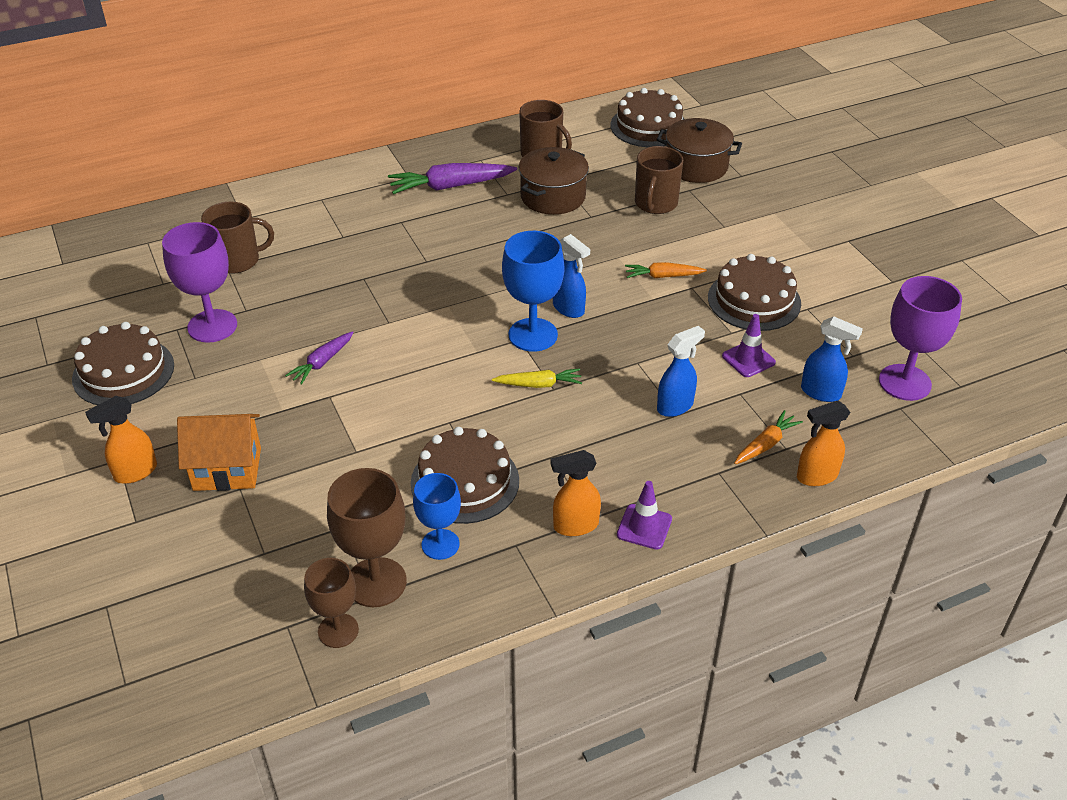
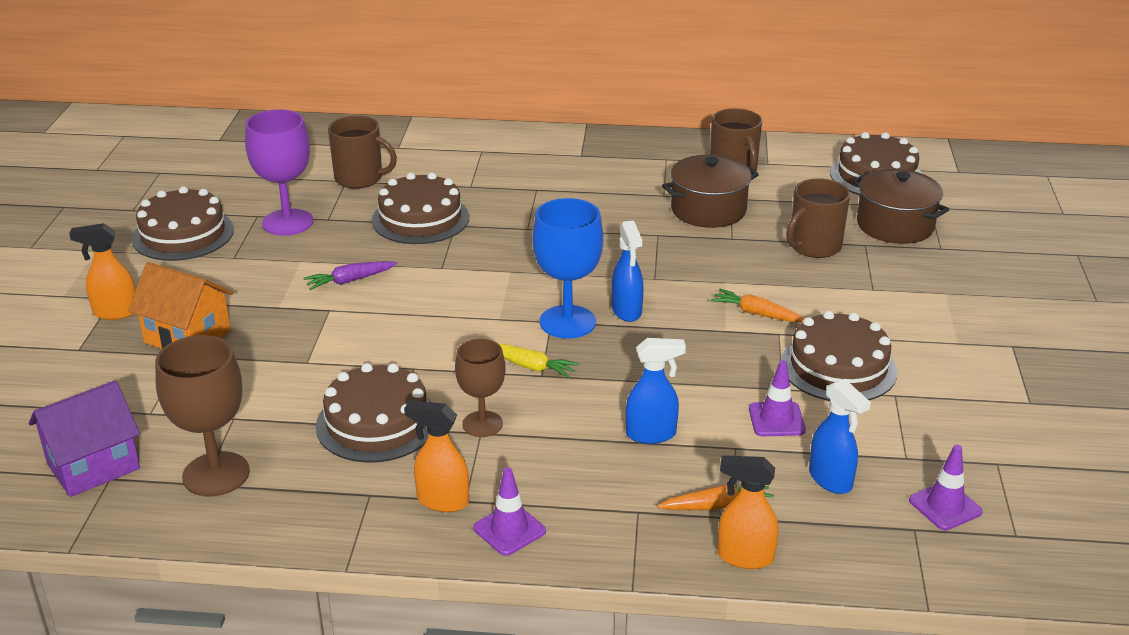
camera: 30 degrees right, 10 degrees down
brown goblet [304,558,359,648] -> brown goblet moved to [455,339,506,437]
purple carrot [388,163,517,194] -> none
blue goblet [413,473,461,560] -> none
purple goblet [879,276,962,401] -> purple traffic cone [909,445,983,530]
none -> purple house [29,380,140,497]
none -> brown cake [372,173,469,244]

